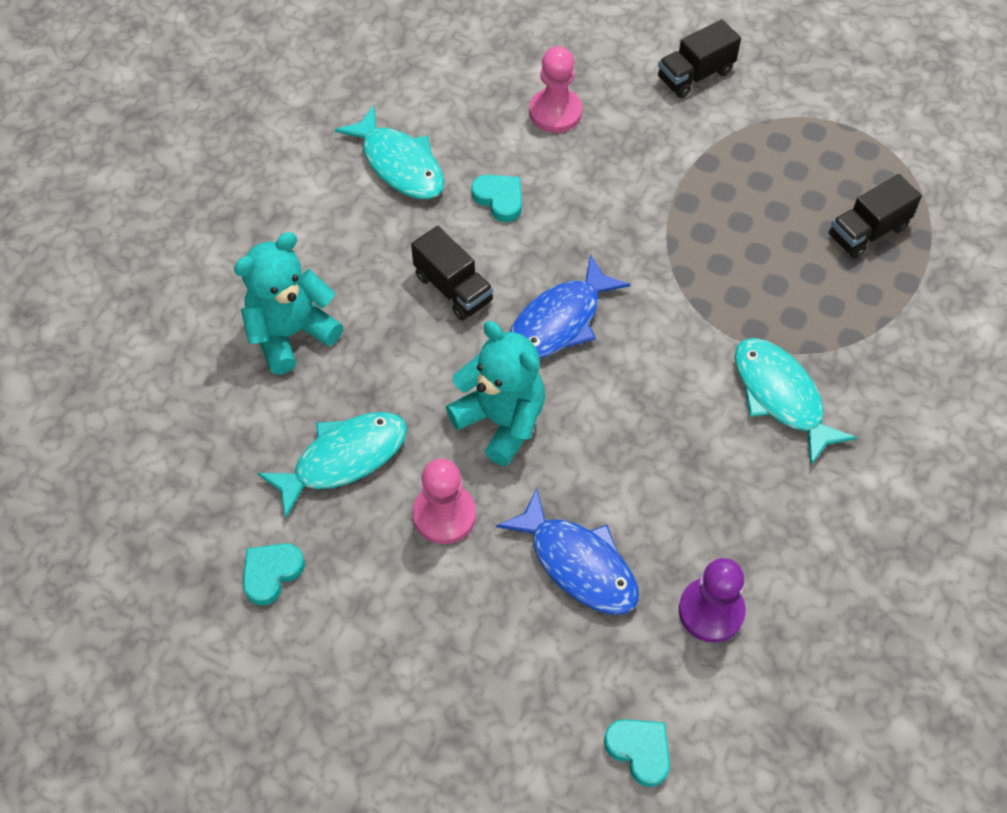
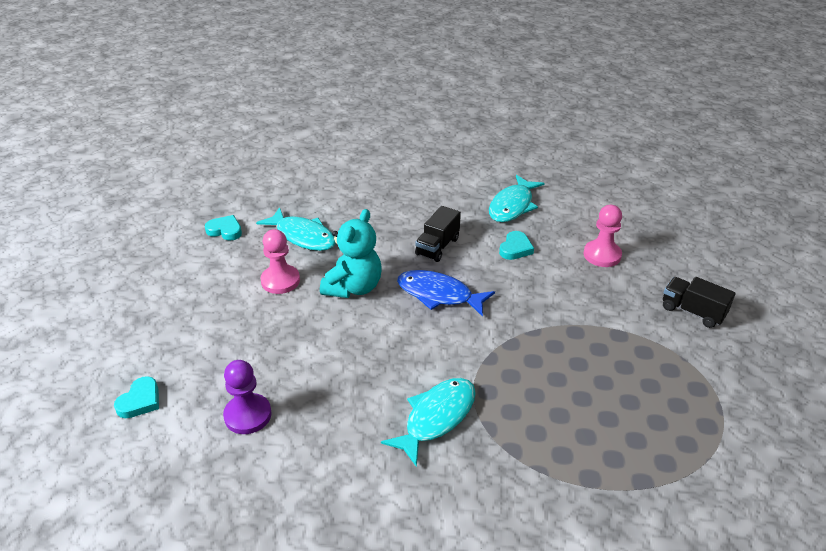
camera: 70 degrees right, 20 degrees down
turquoise teddy bear [234,232,343,374] -> none
blue fish [496,488,639,615] -> none
black truck [829,174,922,259] -> none

